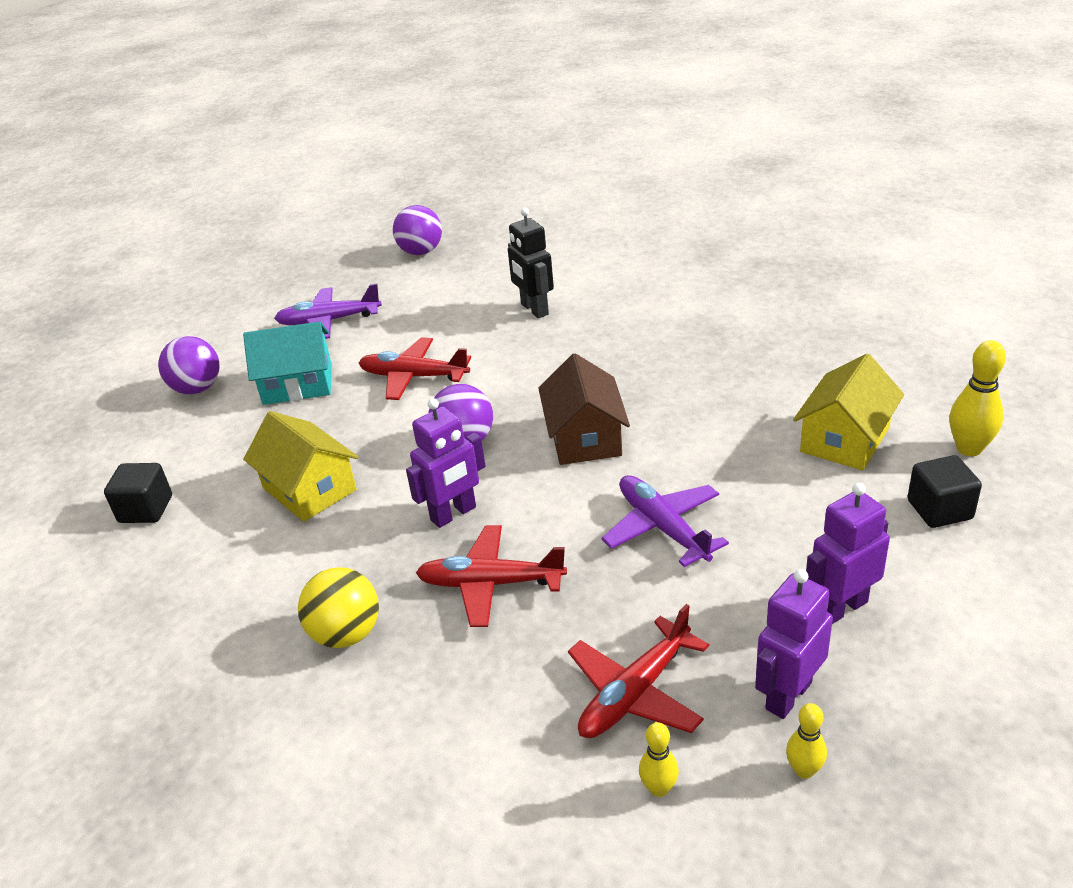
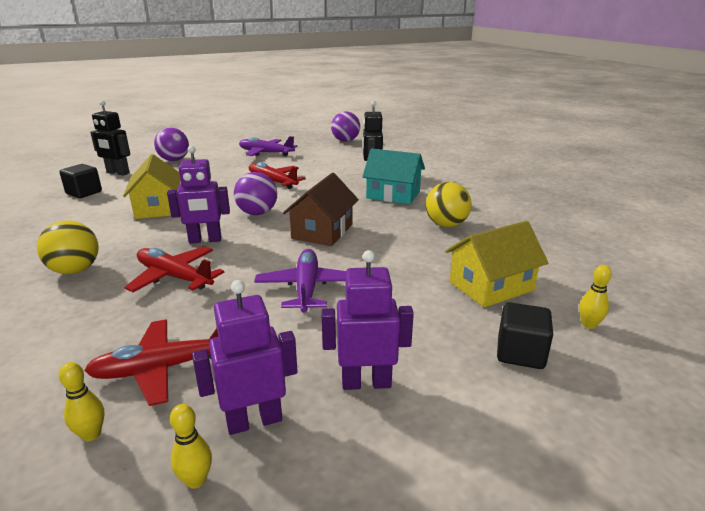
camera: 25 degrees right, 10 degrees down
turquoise house [243,322,332,405] -> turquoise house moved to [362,148,425,205]
yellow bowling pin [949,340,1006,456] -> yellow bowling pin [579,265,612,329], size x0.59
none -> black robot [90,100,130,176]
none -> yellow ball [426,182,472,227]

